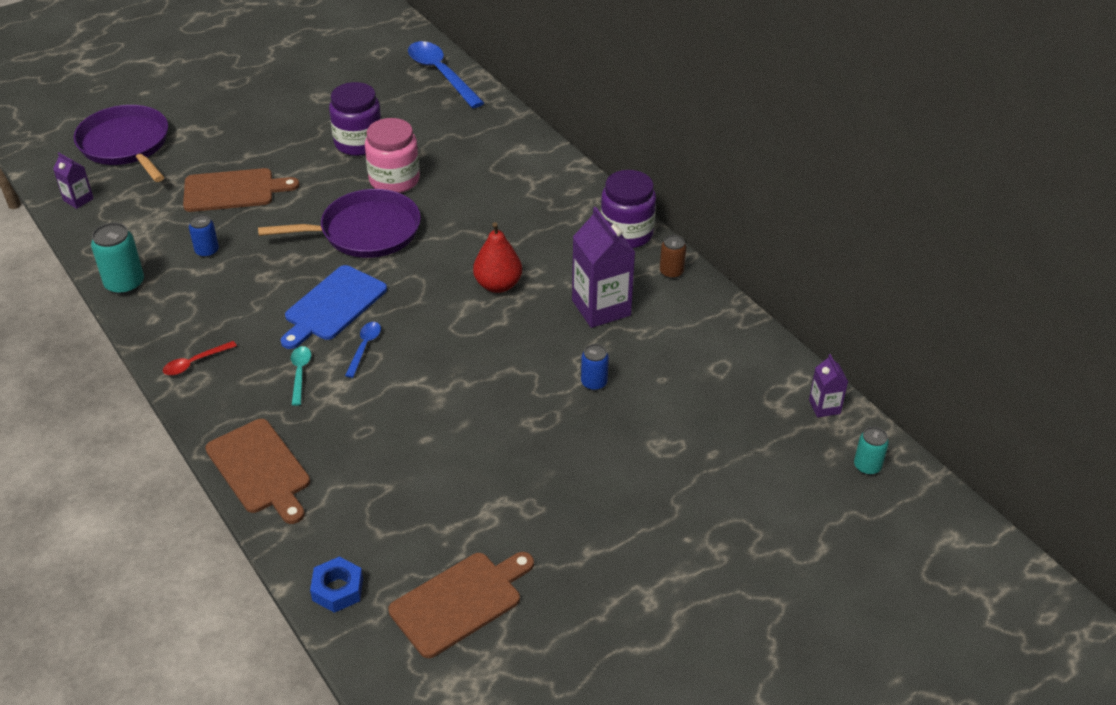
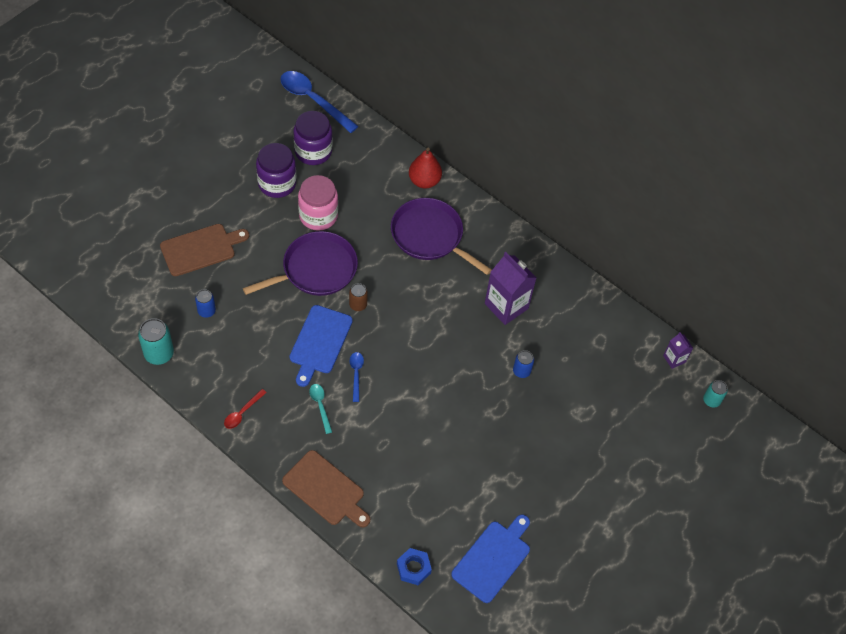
camera: 20 degrees left, 15 degrees up
purple carton [53,152,94,209] -> none
purple pan [74,105,168,182] -> purple pan moved to [391,198,492,275]
brown cutting board [388,552,534,658] -> blue cutting board [451,514,530,603]
red pear [473,222,522,293] -> red pear moved to [409,148,442,189]
purple jar [601,170,656,248] -> purple jar moved to [294,111,332,165]
brown can [660,235,686,279] -> brown can moved to [349,283,368,311]

